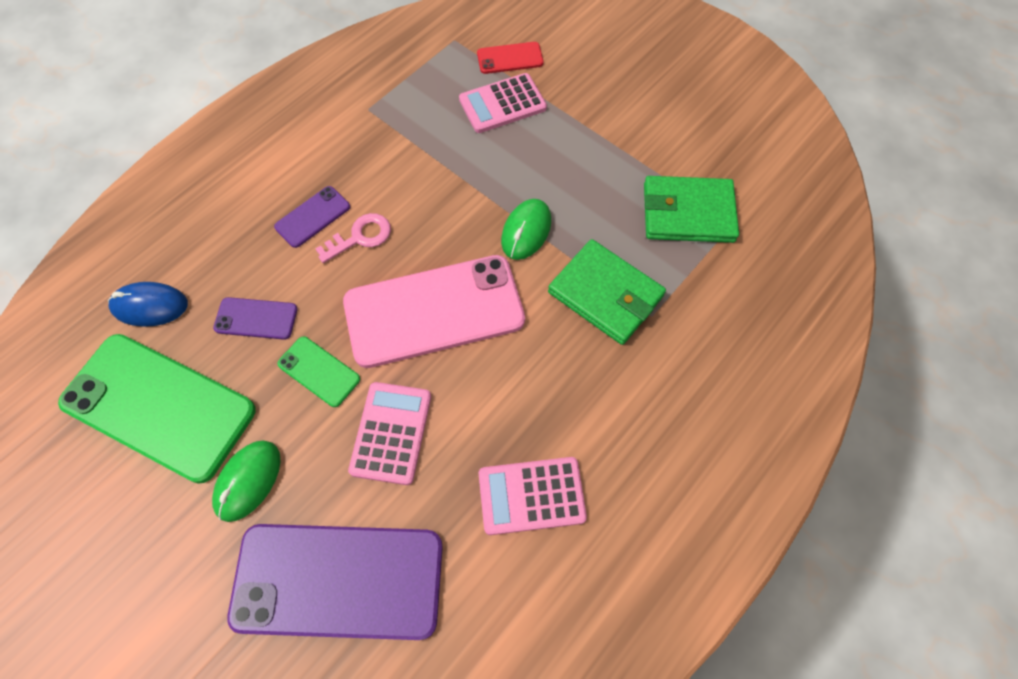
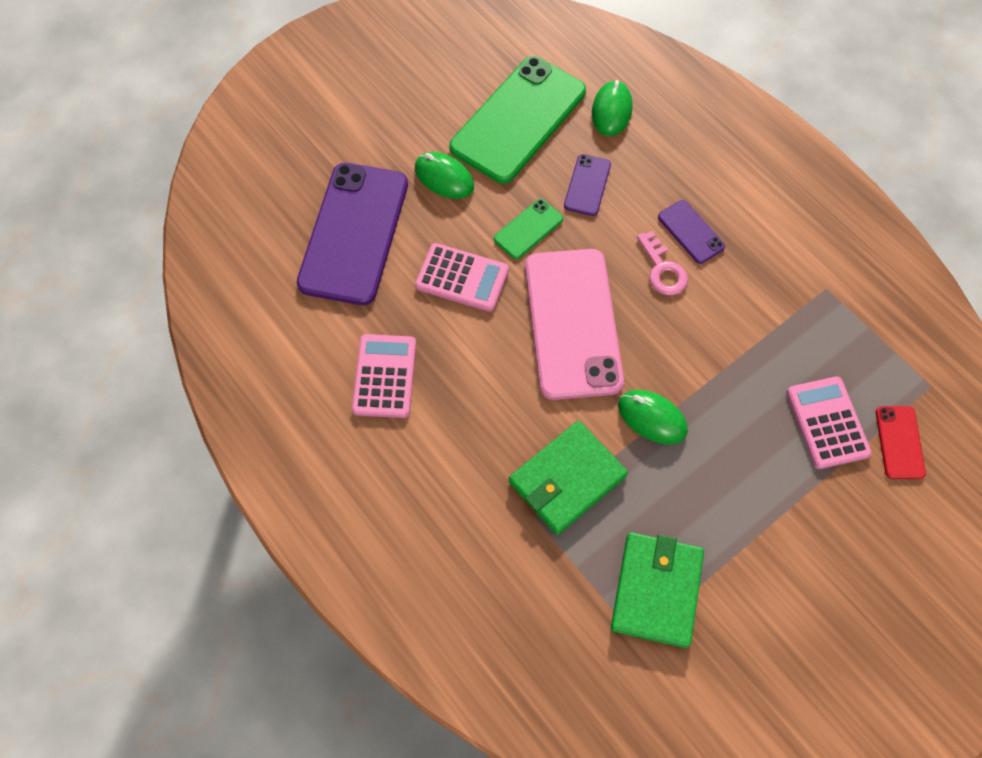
camera: 100 degrees right, 0 degrees up
blue mouse [108,282,188,327] -> green mouse [592,80,632,136]

